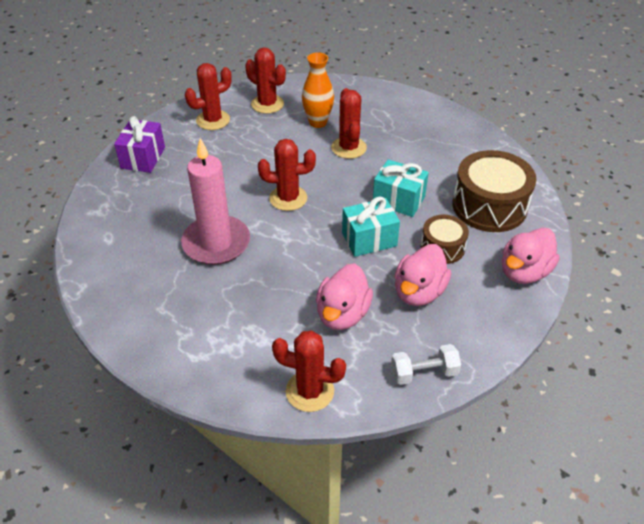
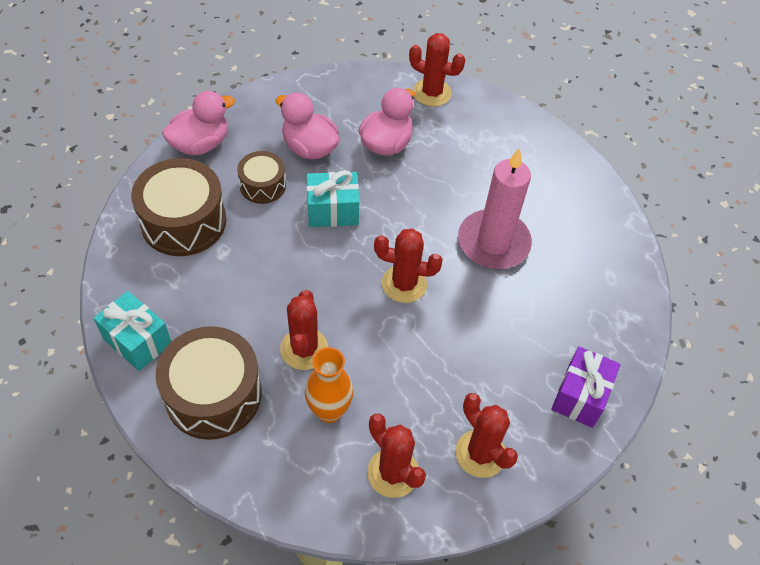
camera: 170 degrees left, 10 degrees up
red cactus [185,63,232,130] -> red cactus turned 75 degrees clockwise [456,393,518,478]
turquoise gift [373,159,429,217] -> turquoise gift moved to [94,291,171,371]
white dumbbell [391,344,461,385] -> none
pink duck [394,244,451,306] -> pink duck turned 90 degrees counterclockwise [276,92,339,160]
none -> brown drum [155,326,262,440]

